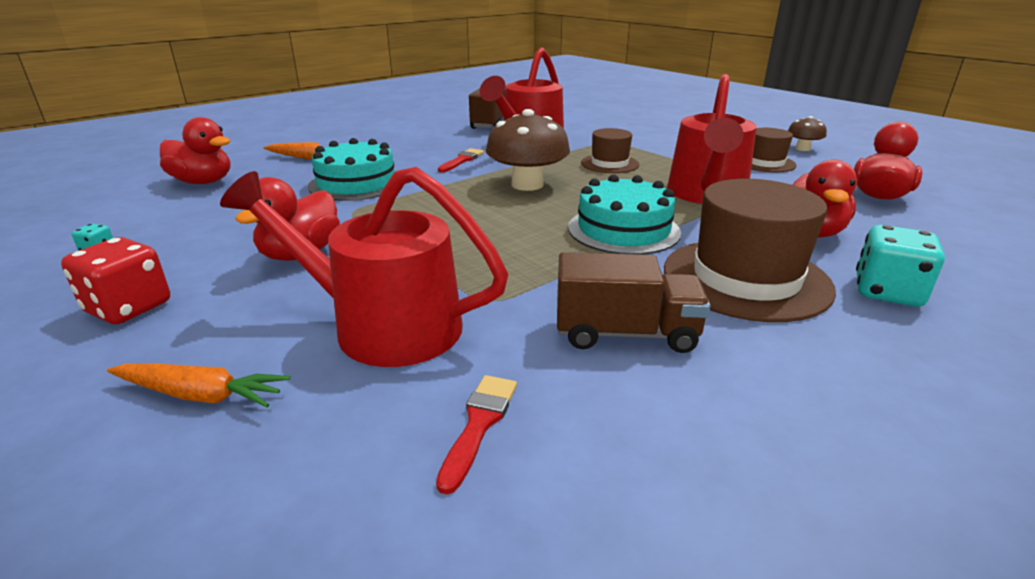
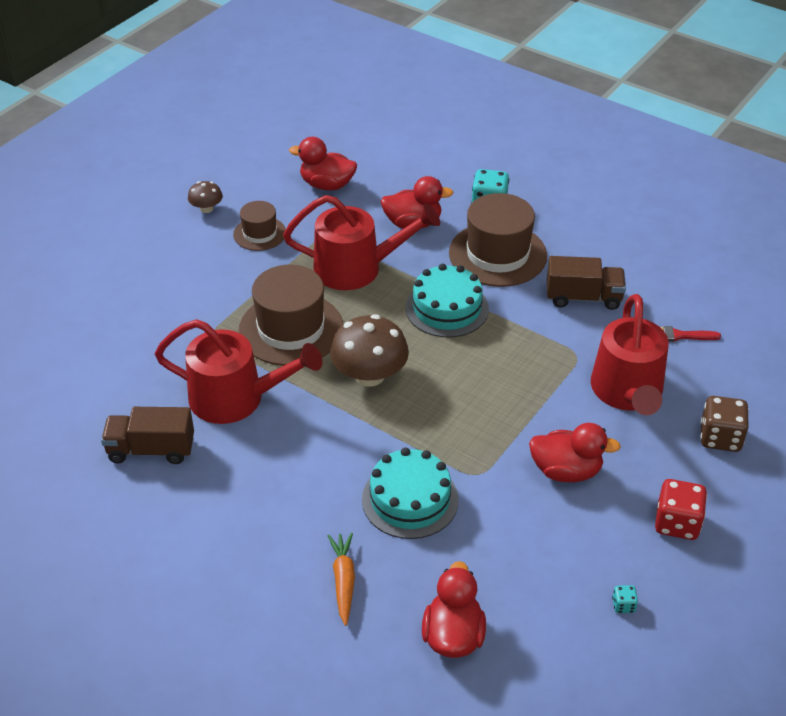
camera: 105 degrees left, 15 degrees up
orange carrot [107,363,290,407] -> brown dice [700,396,749,452]
red brush [438,148,484,173] -> none
brown truck [557,252,711,353] -> brown truck turned 105 degrees clockwise [547,256,626,310]
brown hat [581,128,639,173] -> brown hat [238,265,343,366], size x1.82

